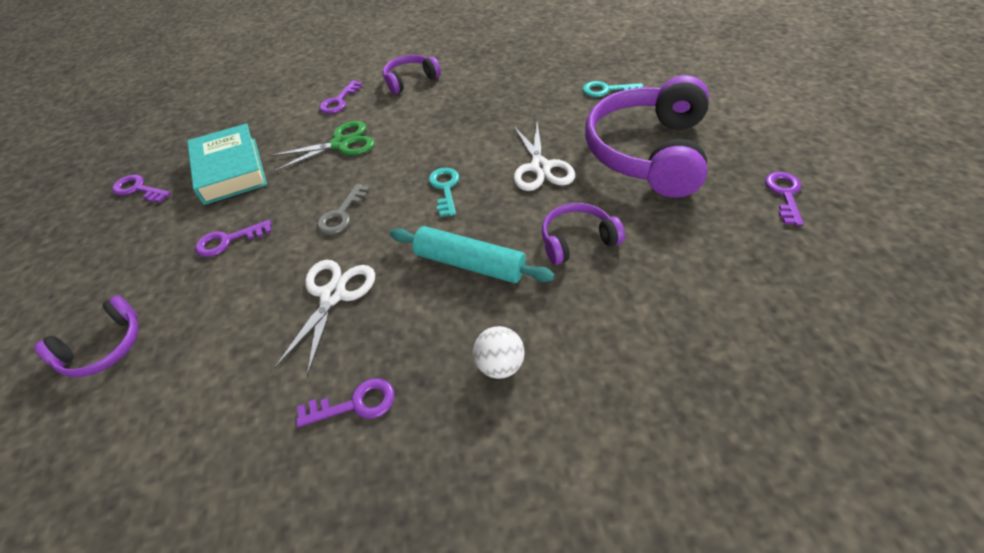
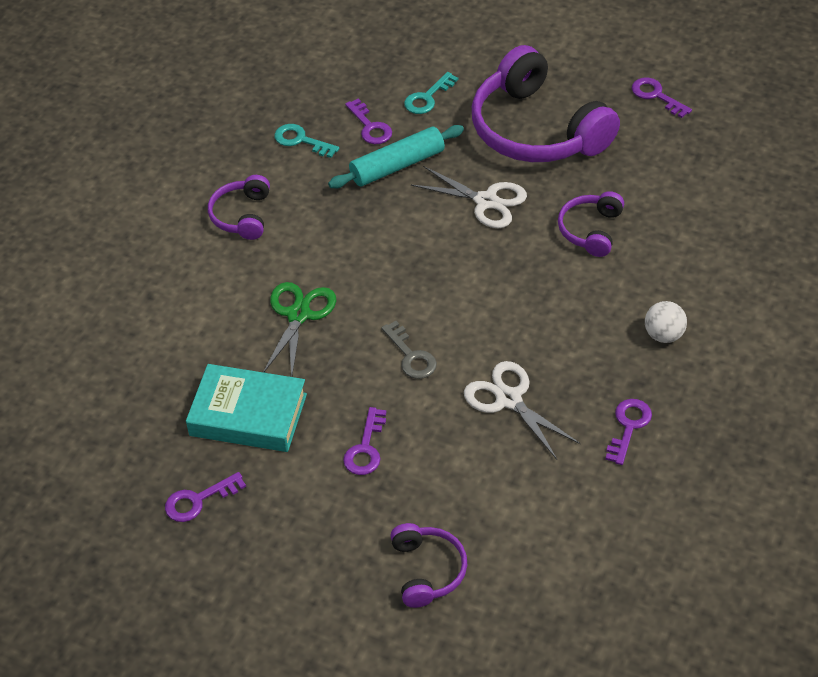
camera: 55 degrees left, 0 degrees up
purple key [319,80,363,114] -> purple key moved to [345,98,392,144]
turquoise rolling pin [390,226,555,283] -> turquoise rolling pin moved to [328,125,464,188]
turquoise key [428,167,459,217] -> turquoise key moved to [274,124,339,158]

